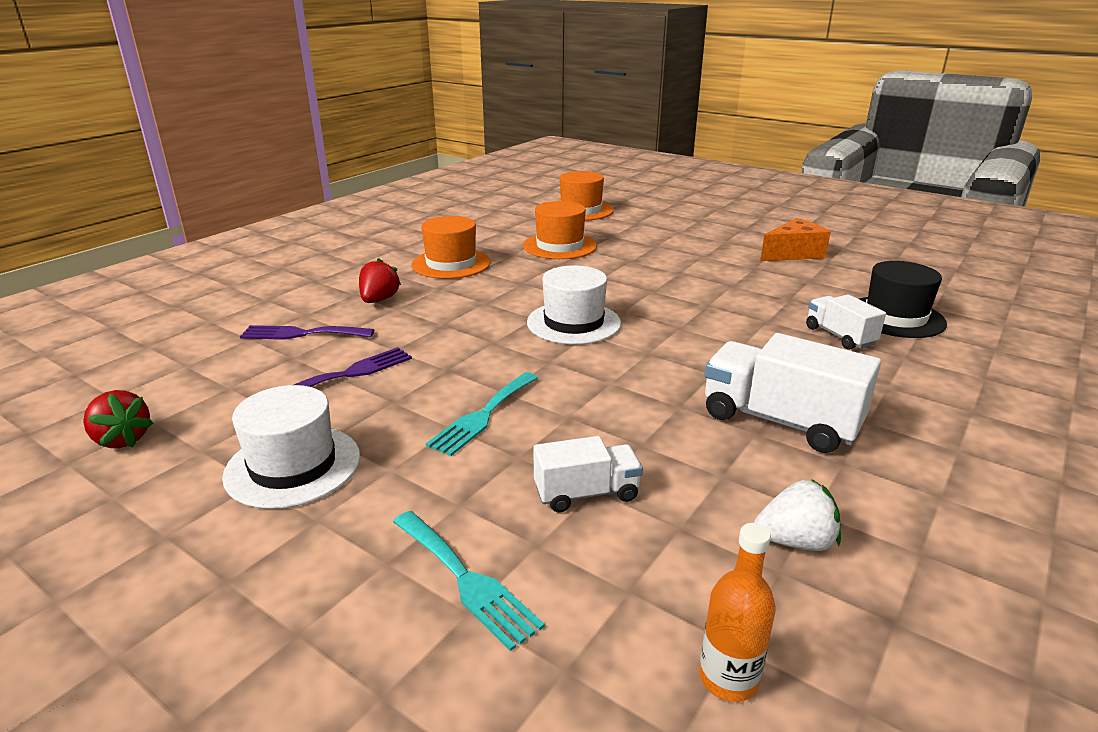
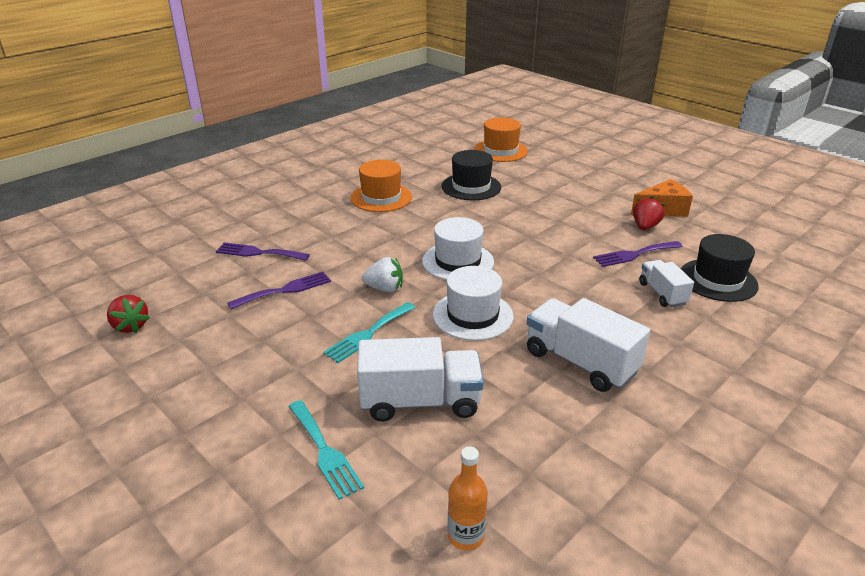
camera: 10 degrees right, 5 degrees up
white hat [222,385,360,509] -> white hat moved to [433,266,514,341]
red strawberry [359,258,401,303] -> red strawberry moved to [633,196,665,230]
orange hat [523,201,597,259] -> black hat [442,150,501,200]
white truck [533,436,643,512] -> white truck [357,337,484,422], size x1.71
white strawberry [754,479,841,551] -> white strawberry moved to [362,257,403,292]
none -> purple fork [593,241,683,267]

